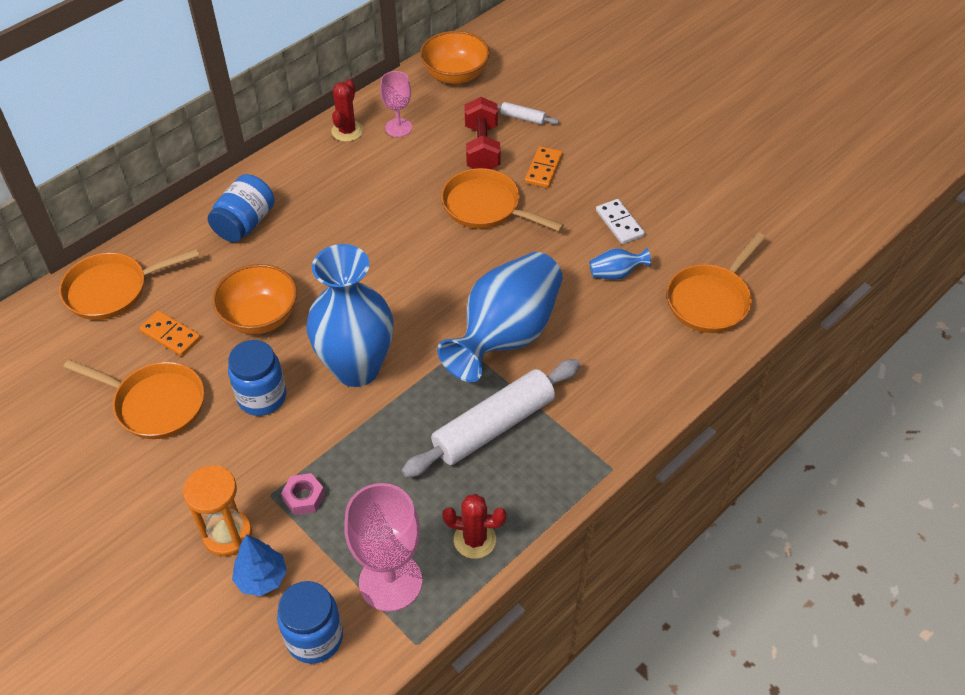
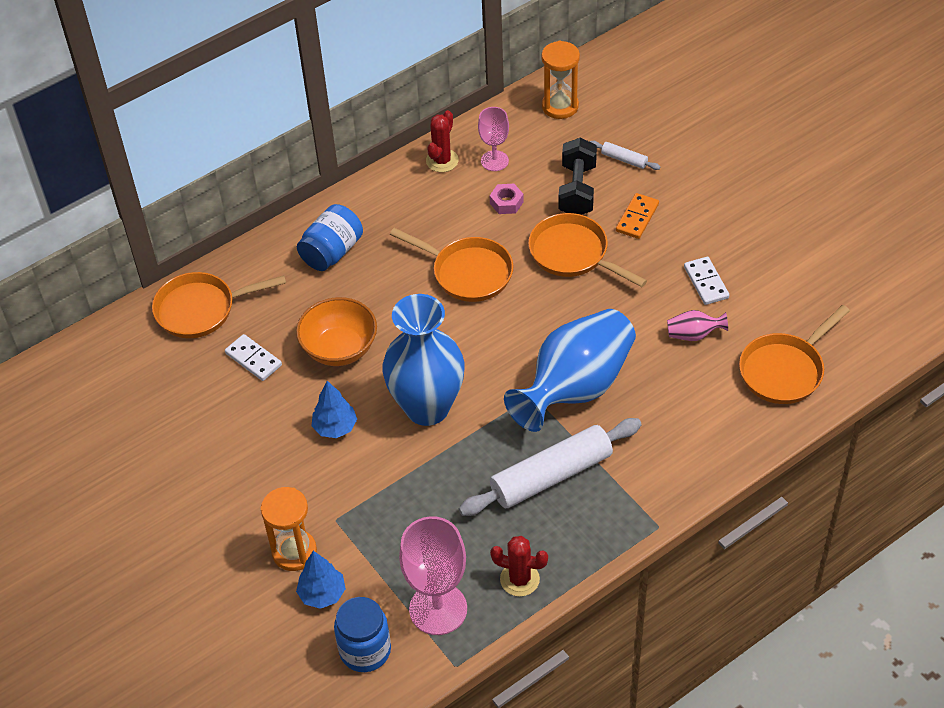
camera: 10 degrees right, 0 degrees up
orange pan [63,359,204,439] -> orange pan moved to [390,228,513,302]
orange domino [139,311,201,356] -> white domino [225,334,282,381]
blue jar [228,340,286,416] -> blue tree [311,381,357,438]
pink nut [281,473,325,515] -> pink nut moved to [490,184,524,214]
orange bowl [420,31,490,84] -> orange hourglass [542,41,580,119]
red dumbbell [464,97,501,169] -> black dumbbell [558,138,597,215]
blue vase [589,248,651,280] -> pink vase [667,310,728,341]

